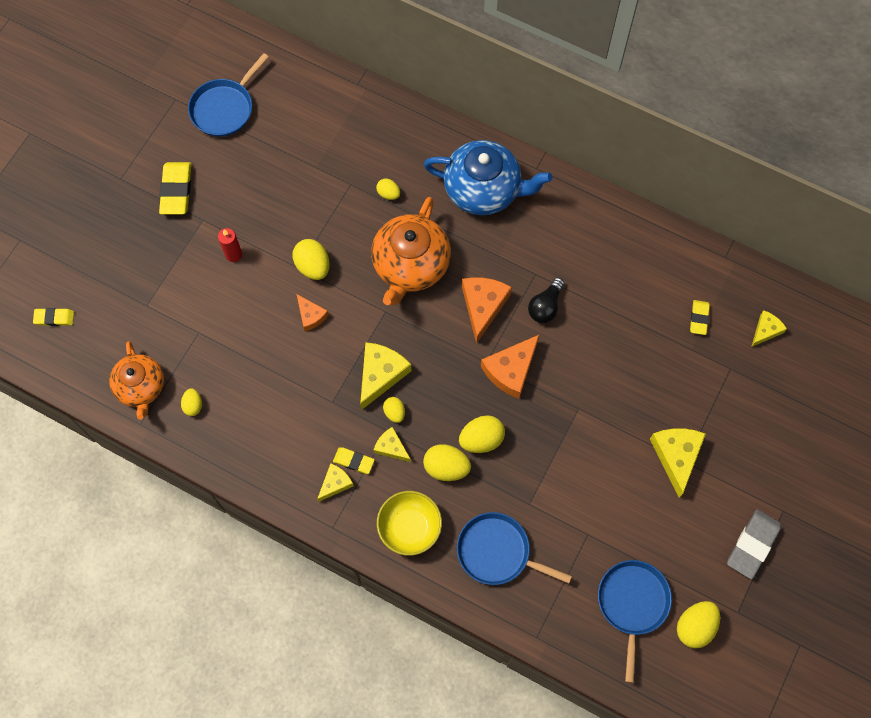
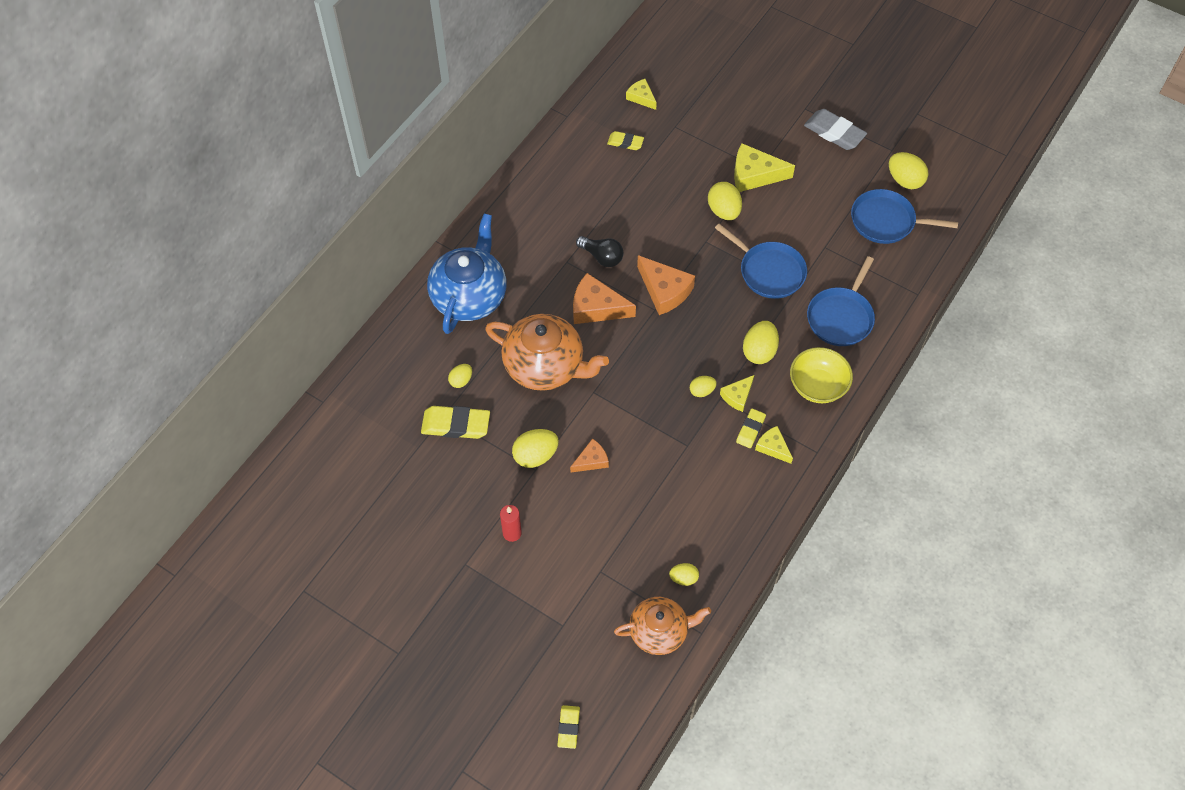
camera: 85 degrees left, 10 degrees down
yellow eraser [159,162,191,214] -> yellow eraser moved to [421,406,490,439]
blue pan [188,53,269,137] -> blue pan moved to [715,224,807,299]
yellow cheese [360,342,412,410] -> none
yellow egg [459,415,505,453] -> yellow egg moved to [708,182,742,220]

